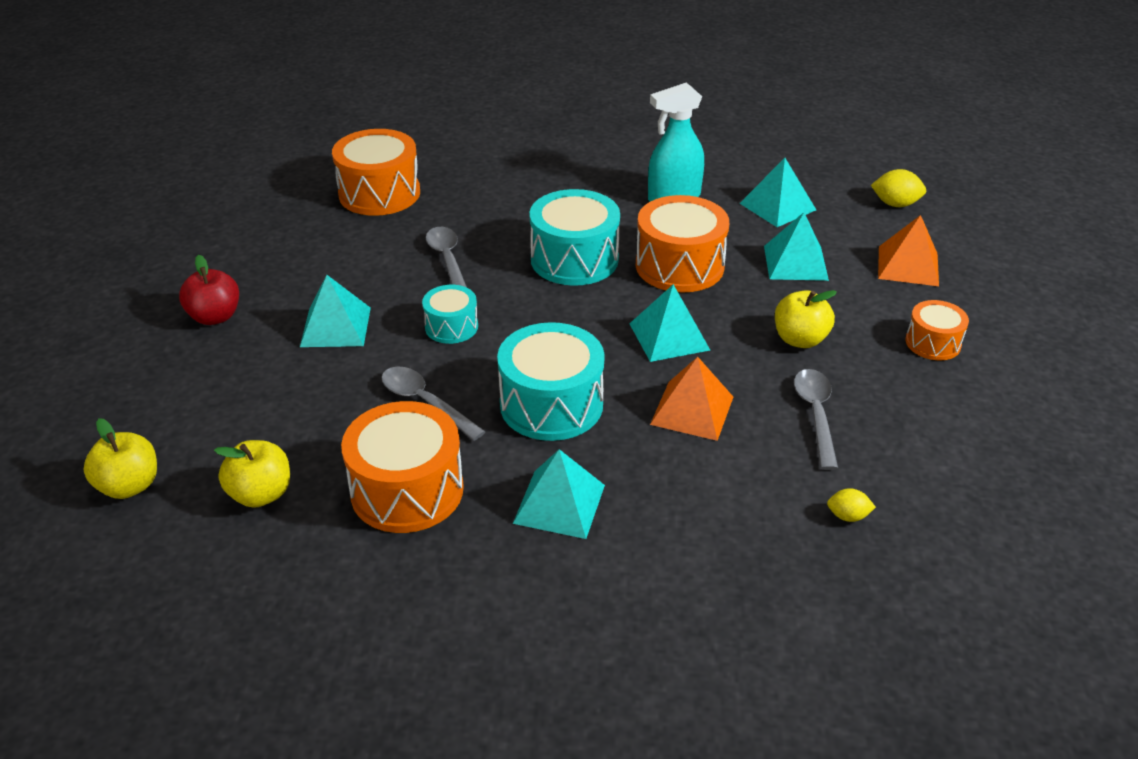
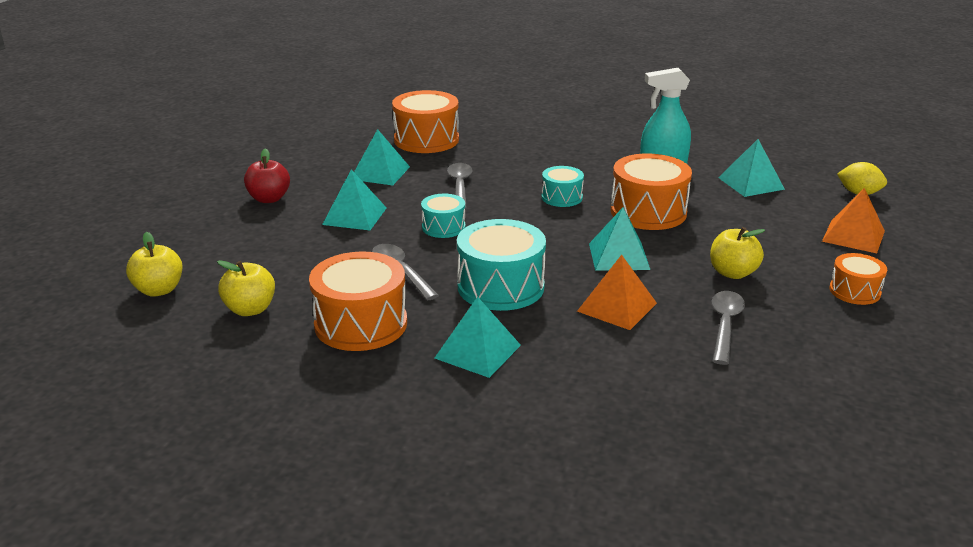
camera: 15 degrees right, 10 degrees down
turquoise drum [530,189,620,286] -> turquoise drum [542,166,584,207], size x0.56
turquoise pyramid [764,212,829,281] -> turquoise pyramid moved to [354,129,410,185]
yellow lemon [827,488,876,522] -> none

